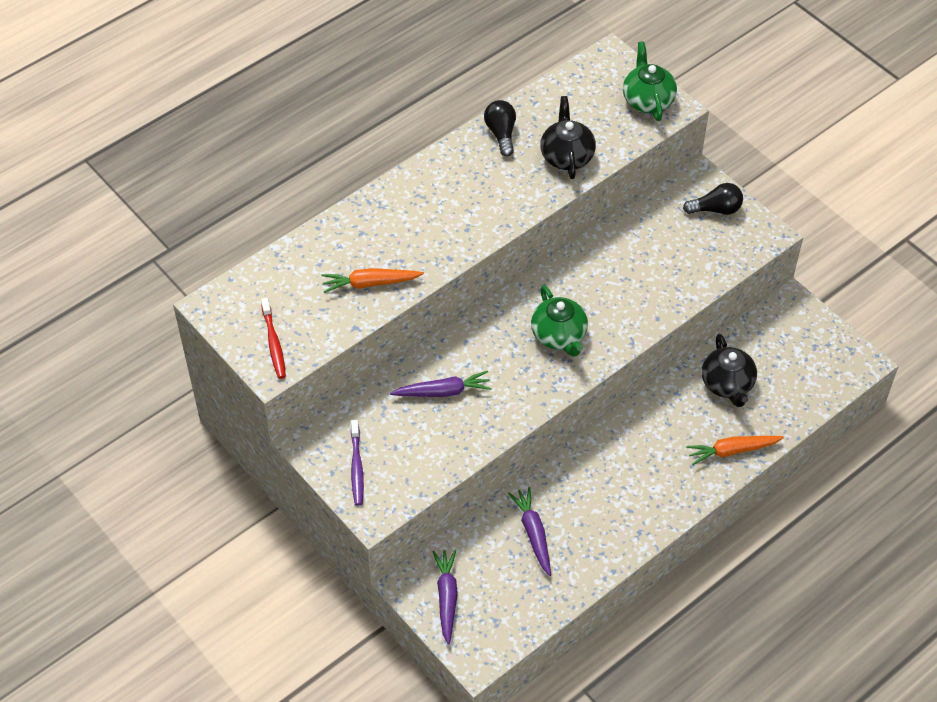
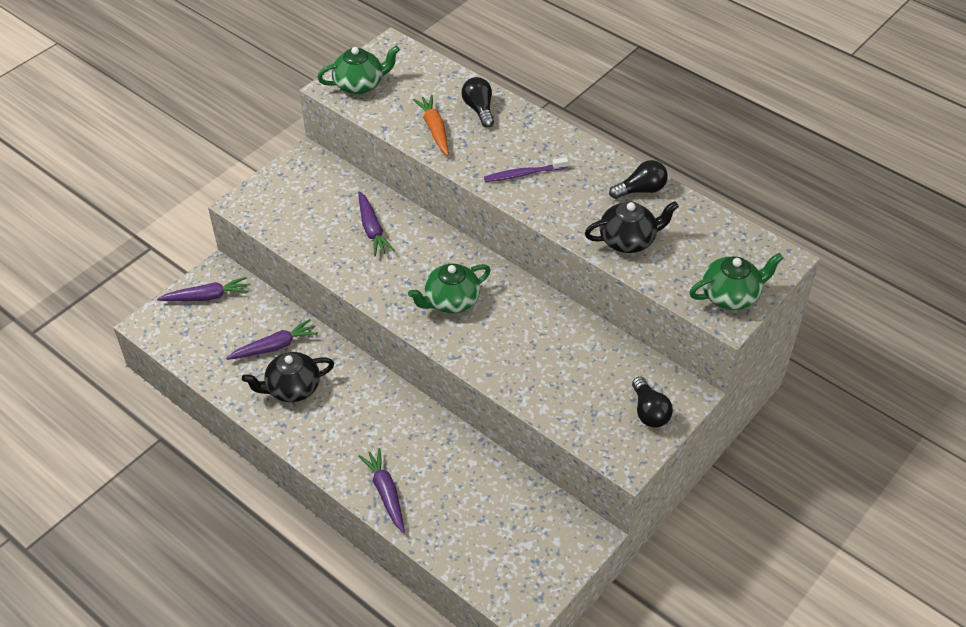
camera: 80 degrees right, 5 degrees down
red toothbrush [261,298,286,379] -> green teapot [317,46,400,94]
purple toothbrush [351,420,364,505] -> purple toothbrush moved to [484,157,568,182]
orange carrot [686,436,784,465] -> purple carrot [359,448,405,533]
black teapot [701,334,757,407] -> black teapot moved to [242,352,334,402]
none -> black light bulb [462,77,494,128]

